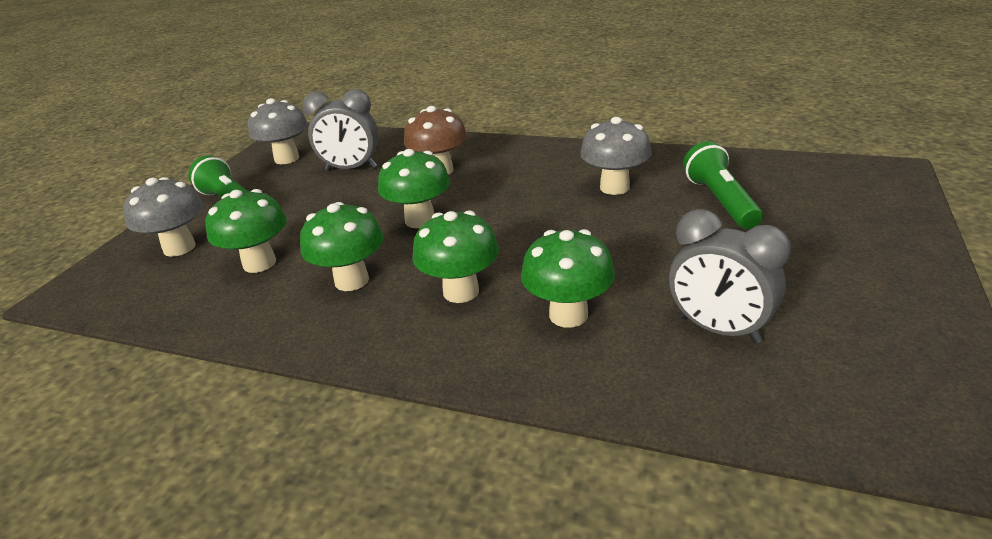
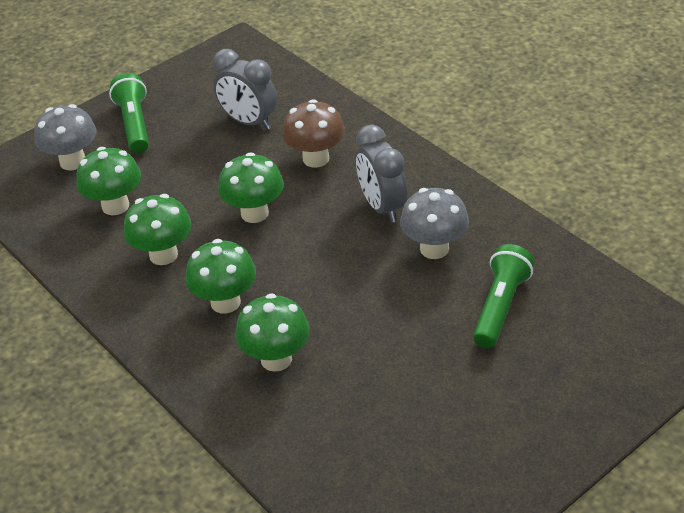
camera: 30 degrees right, 10 degrees up
grey mushroom [248,98,308,164] -> none
grey clock [669,209,791,343] -> grey clock moved to [356,125,407,223]

